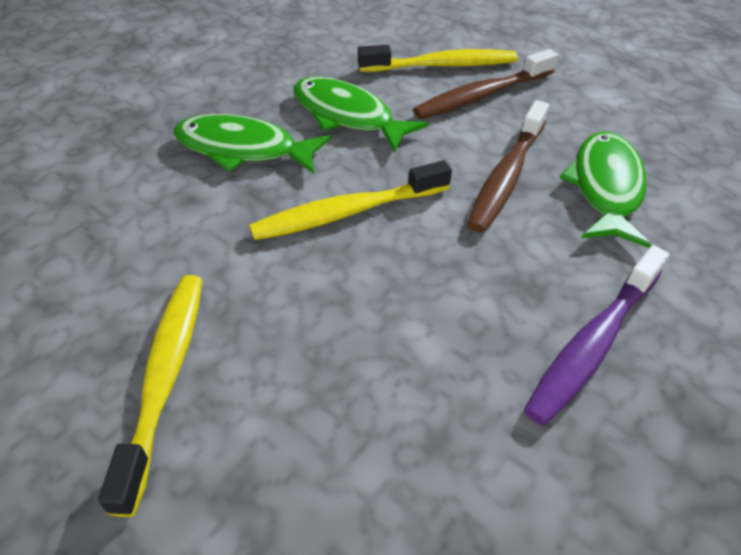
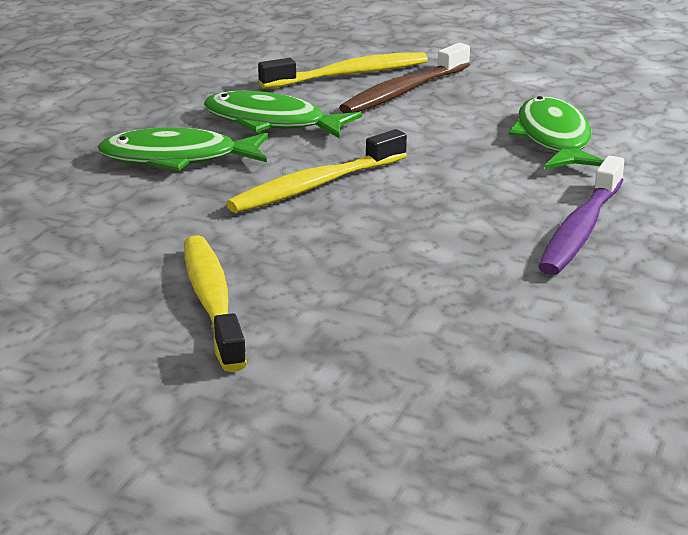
camera: 15 degrees left, 20 degrees down
brown toothbrush [467,100,549,232] -> none

